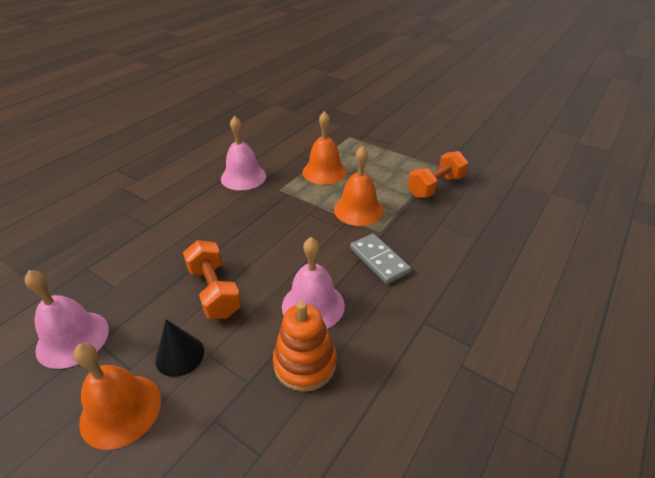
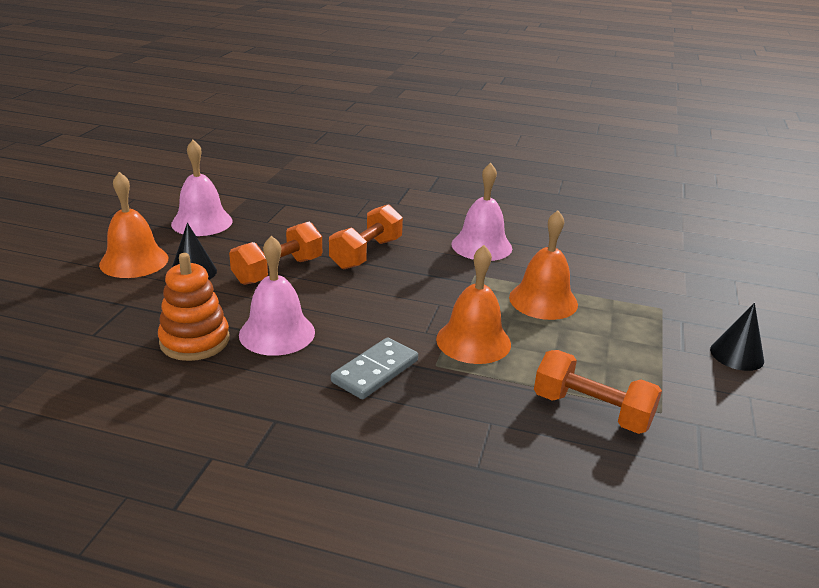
camera: 70 degrees right, 10 degrees down
none -> orange dumbbell [329,204,403,269]
none -> black cone [710,303,764,371]

